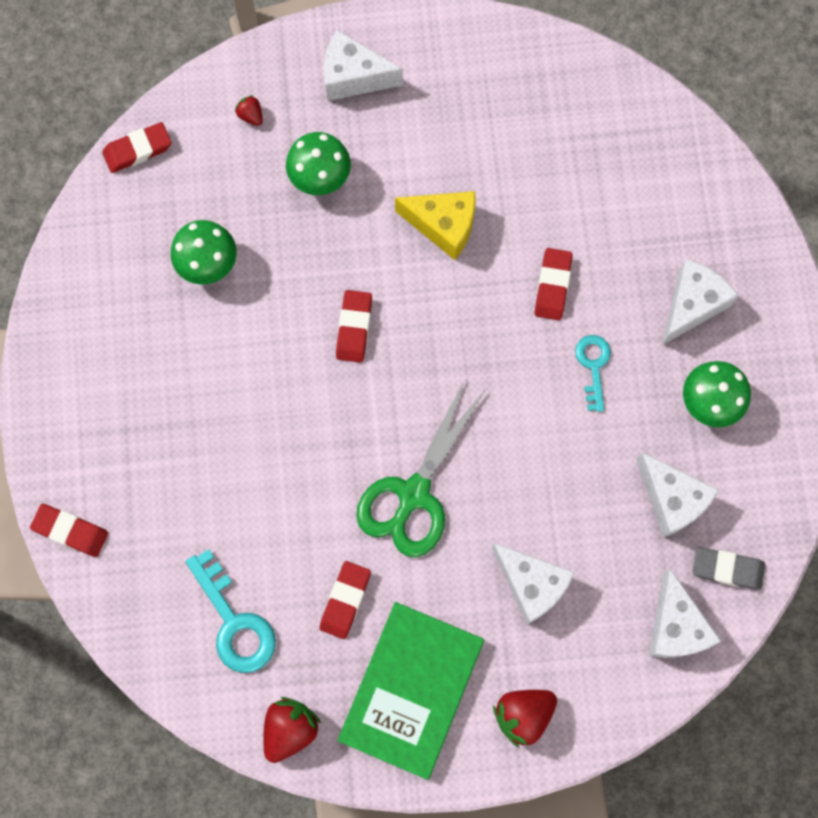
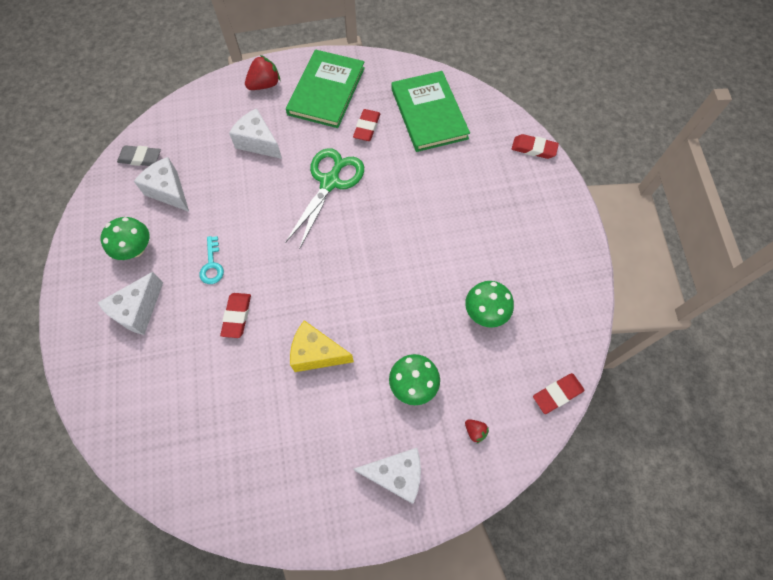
camera: 175 degrees right, 10 degrees down
turquoise key [186,549,276,673] -> green book [391,71,470,152]
red strawberry [263,697,321,763] -> none
red eraser [336,290,372,363] -> none
white cheese [649,569,721,658] -> none

